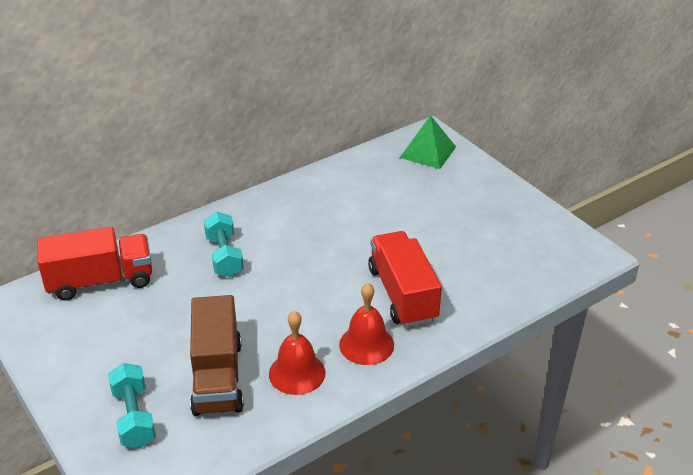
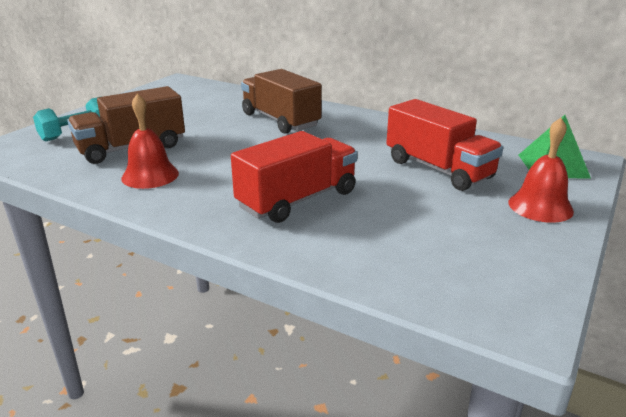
camera: 65 degrees right, 10 degrees down
red truck [37,227,152,301] -> red truck moved to [386,99,503,191]
turquoise dumbbell [204,212,244,277] -> brown truck [241,69,322,134]
red bell [339,283,394,365] -> red bell moved to [508,118,574,223]

